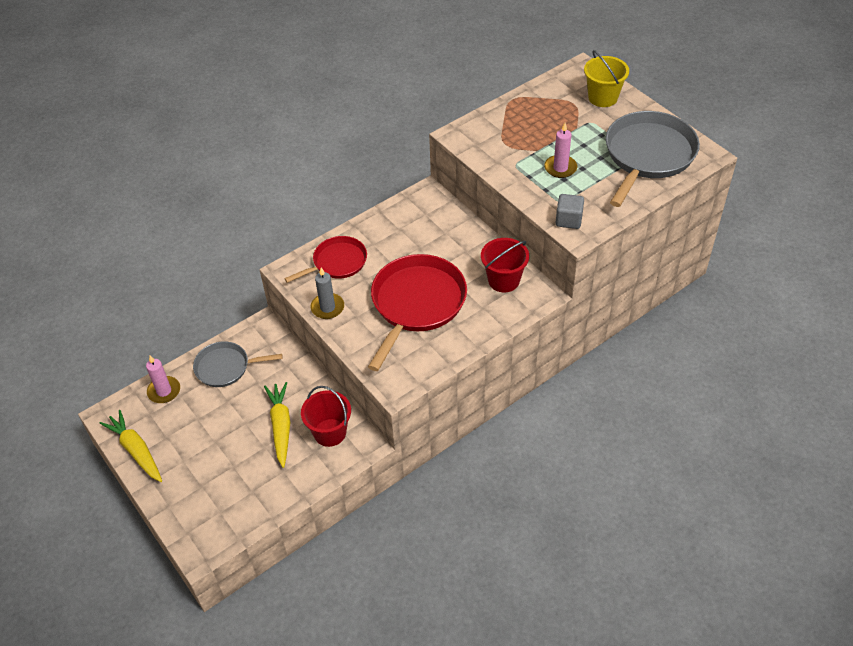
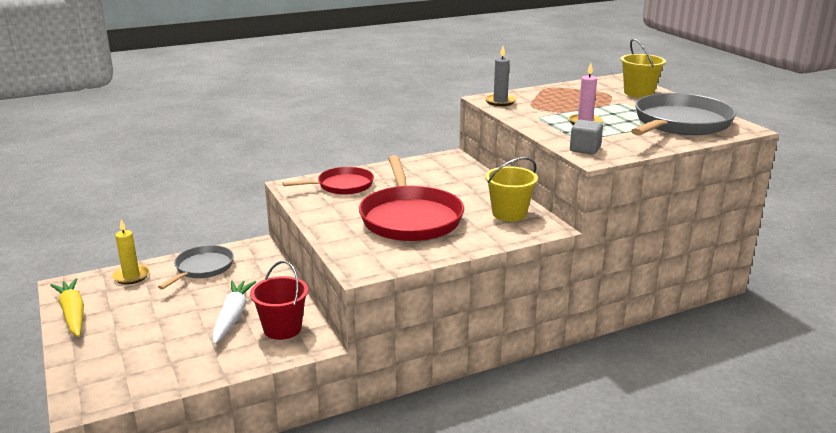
camera: 10 degrees right, 25 degrees down
pink candle [146,356,180,403] -> yellow candle [112,220,150,285]
grey pan [193,341,282,387] -> grey pan turned 105 degrees clockwise [158,245,234,289]
yellow carrot [264,382,290,468] -> white carrot [212,280,256,344]
grey candle [311,267,344,319] -> grey candle moved to [485,46,516,106]
red pan [368,254,467,371] -> red pan turned 135 degrees clockwise [359,155,464,241]
red bucket [481,238,529,292] -> yellow bucket [485,157,538,221]

